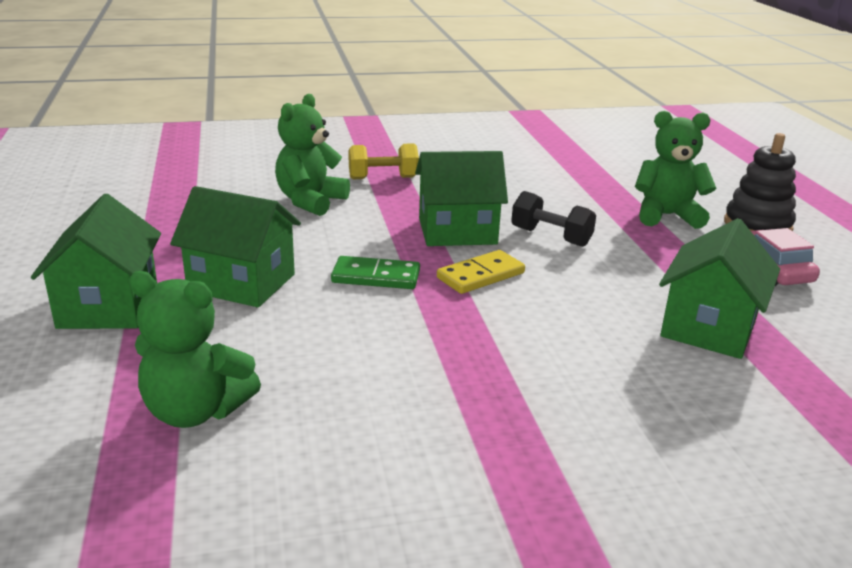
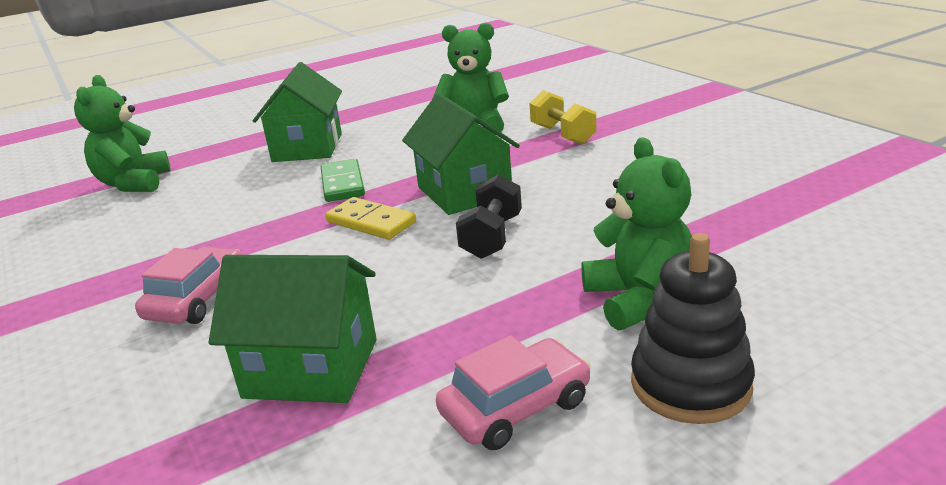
camera: 75 degrees right, 0 degrees up
green house [31,194,161,329] -> none
none -> pink car [135,247,242,324]

